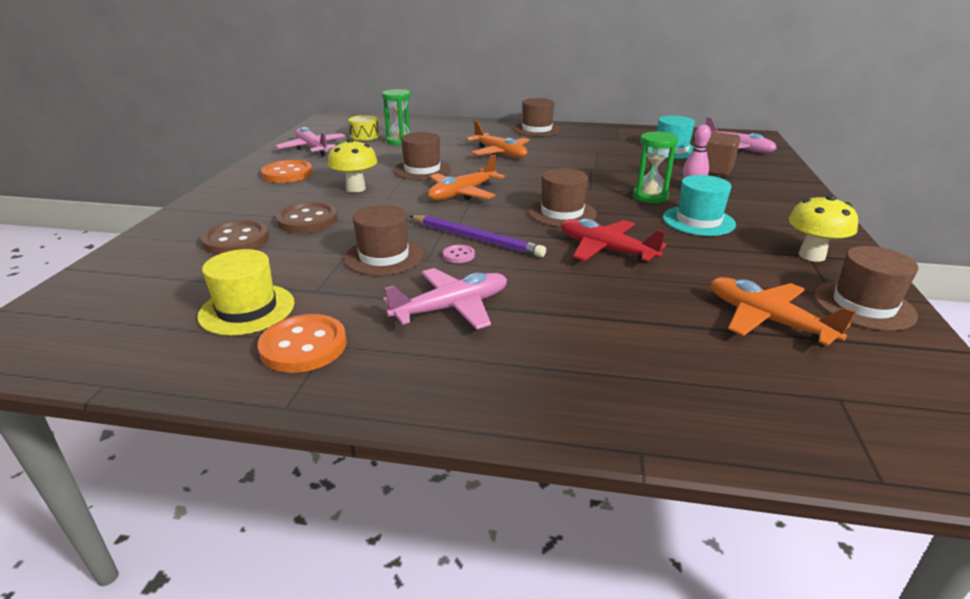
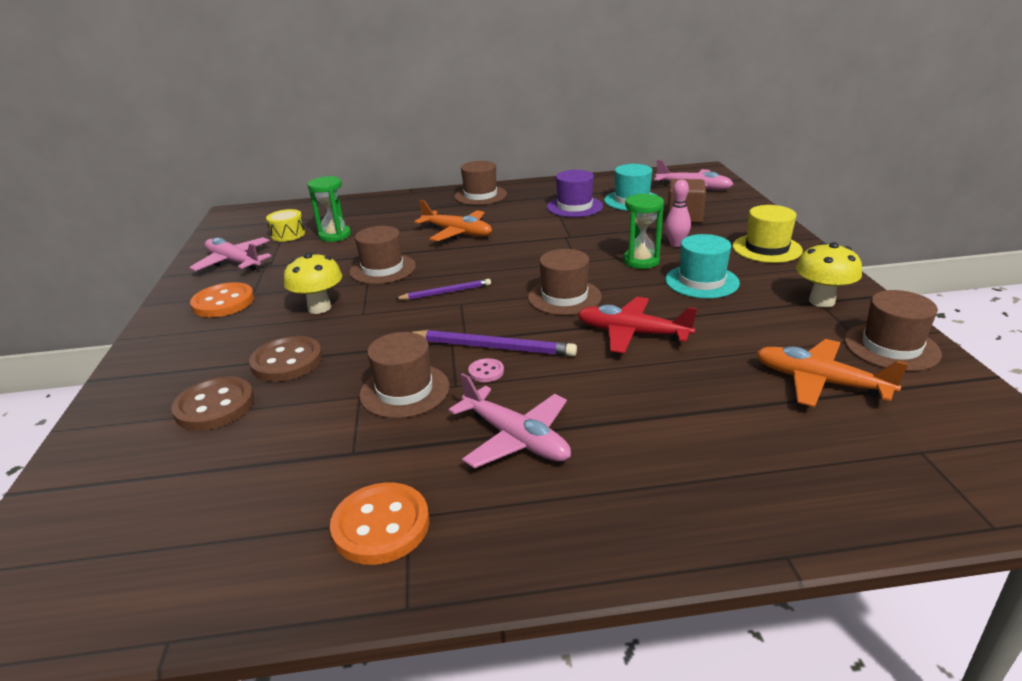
camera: 15 degrees left, 0 degrees up
yellow hat [197,249,295,336] -> yellow hat moved to [732,205,803,263]
pink plane [383,268,507,330] -> pink plane turned 90 degrees clockwise [449,373,571,468]
orange plane [428,155,505,200] -> purple pencil [395,279,491,300]
none -> purple hat [547,170,603,217]

